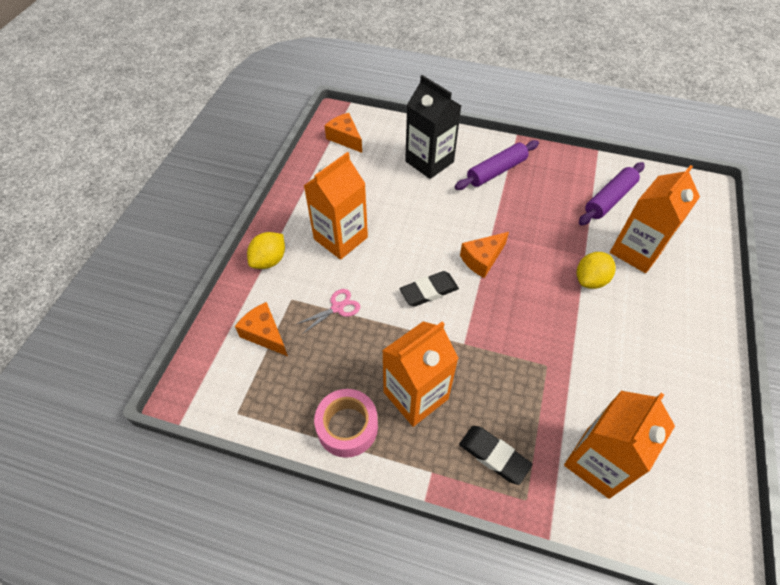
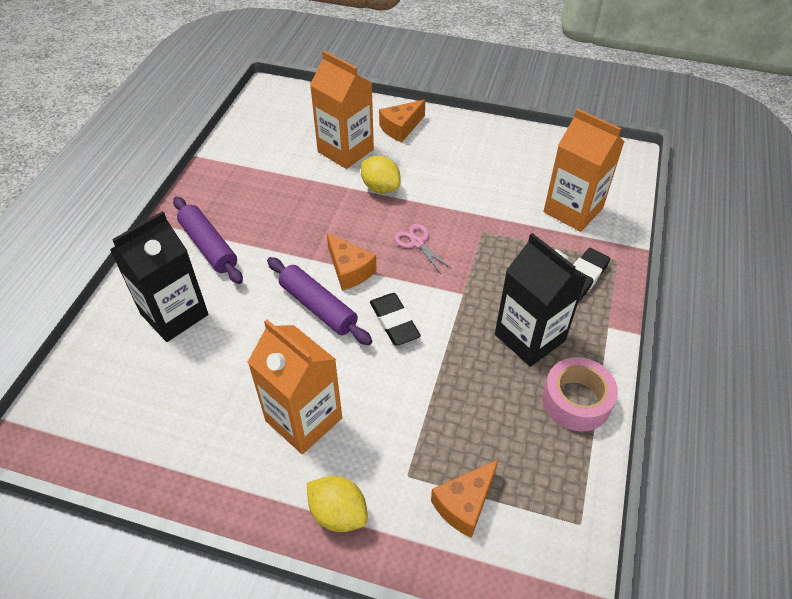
camera: 90 degrees left, 5 degrees down
pink scissors [295,289,360,334] -> pink scissors moved to [394,224,452,274]
orange cheese [325,113,362,153] -> orange cheese moved to [379,100,425,142]
orange carton [382,321,458,427] -> black carton [495,233,587,367]
purple rolling pin [579,162,645,226] -> purple rolling pin moved to [267,257,372,345]

